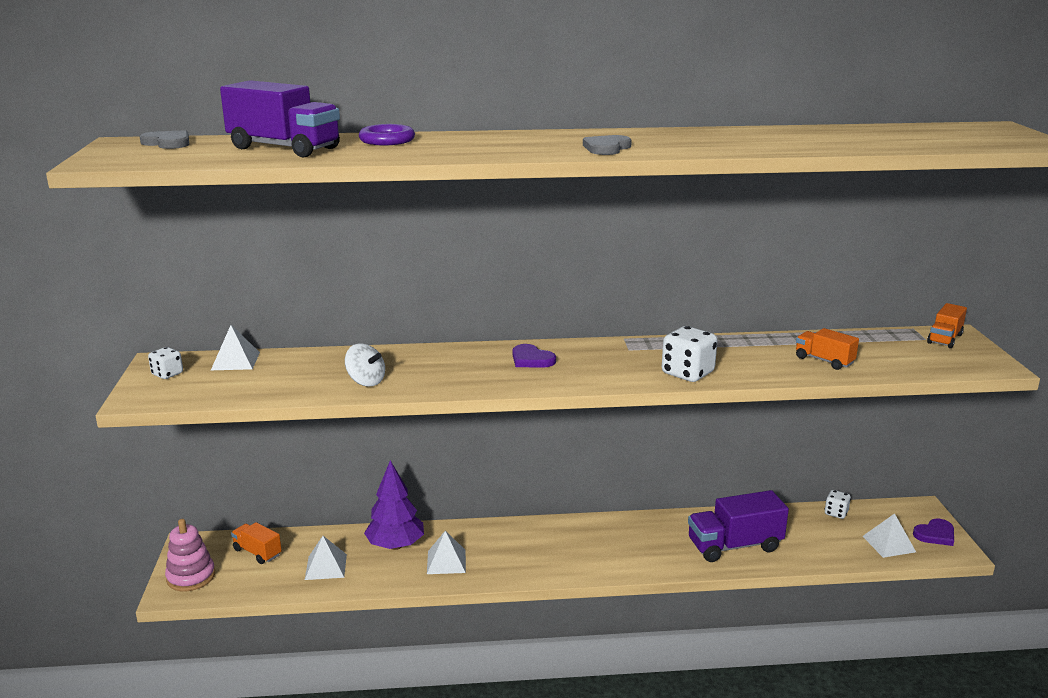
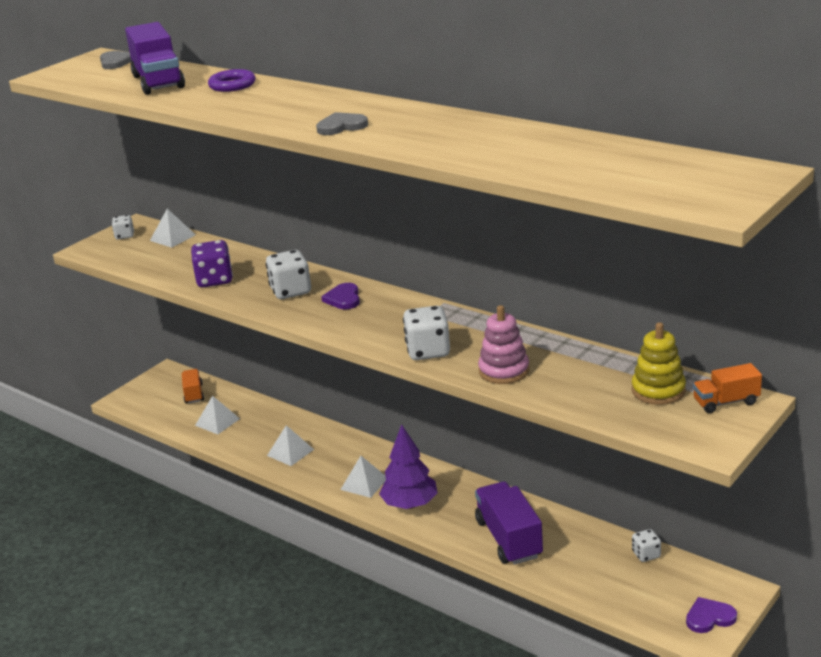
camera: 45 degrees right, 5 degrees up
pink stacking toy [165,519,215,591] -> pink stacking toy moved to [478,305,530,384]
white spinning top [345,343,385,387] -> purple dice [191,240,233,287]
purple tree [364,460,424,550] -> purple tree moved to [379,424,438,509]
purple truck [688,490,789,562] -> purple truck turned 45 degrees clockwise [475,481,543,565]
orange truck [796,328,859,370] -> none
white pyramid [862,514,916,558] -> white pyramid moved to [340,456,386,498]
purple heart [913,519,954,546] -> purple heart turned 150 degrees clockwise [686,597,737,633]
none -> white dice [266,250,311,299]
none -> yellow stacking toy [632,322,686,405]

